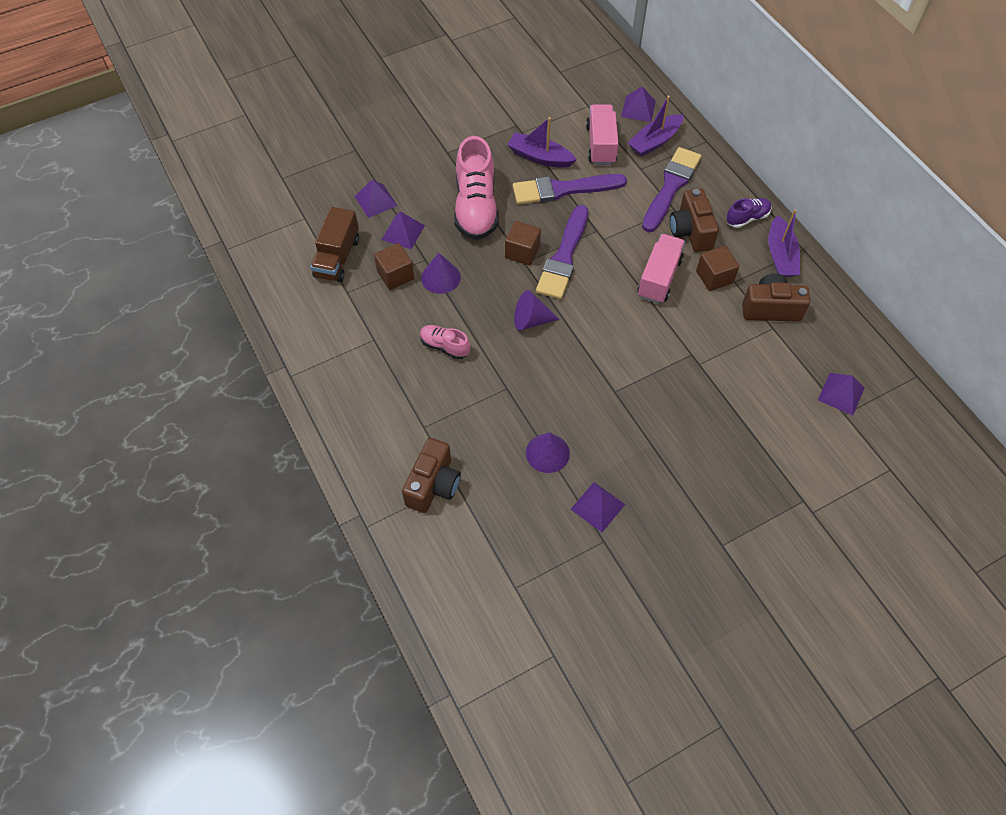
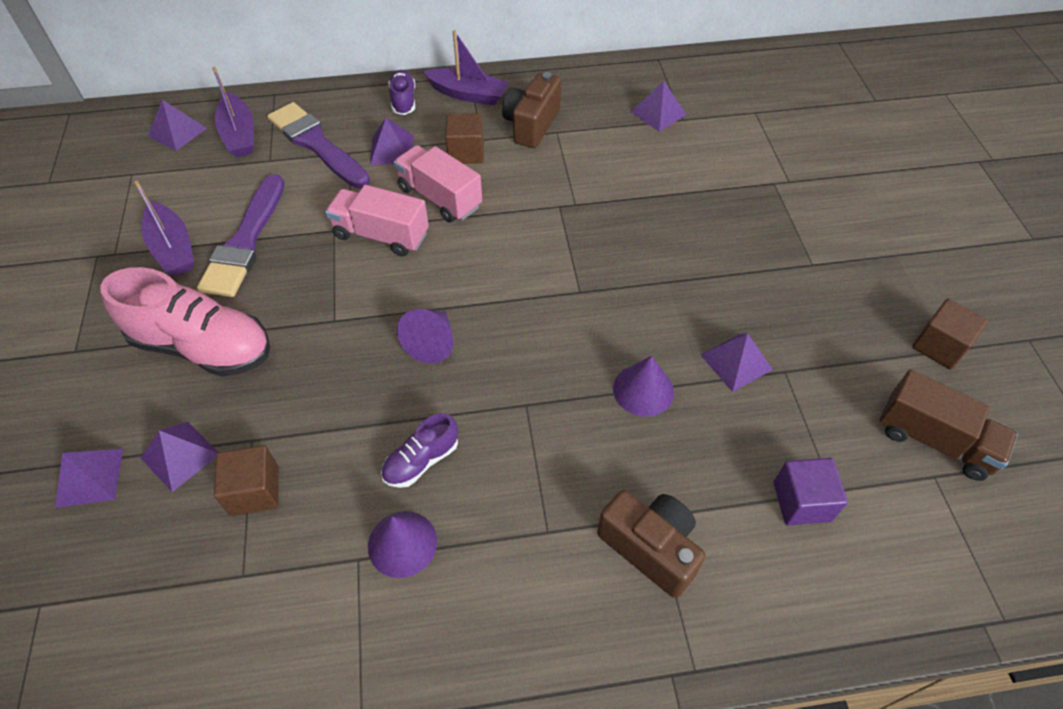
camera: 70 degrees left, 5 degrees down
brown truck [310,207,359,282] -> brown truck moved to [880,370,1018,481]
pink shoe [420,325,470,359] -> purple shoe [381,413,458,488]
purple cone [421,253,461,294] -> purple cone moved to [368,511,437,578]
brown cube [505,221,541,266] -> brown cube moved to [912,299,988,370]
purple boat [507,117,577,168] -> purple boat turned 75 degrees counterclockwise [134,181,194,276]
purple brush [536,205,588,299] -> none
pink truck [586,105,619,165] -> pink truck moved to [325,185,429,257]
brown camera [670,189,719,252] -> purple pyramid [370,118,414,165]
none -> purple cube [774,458,848,525]

